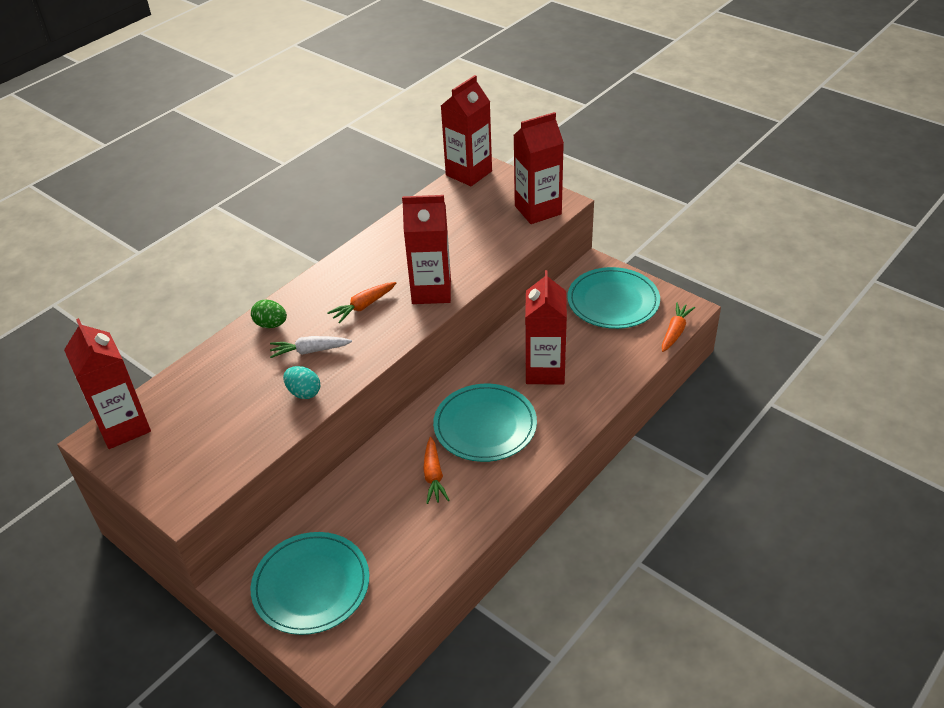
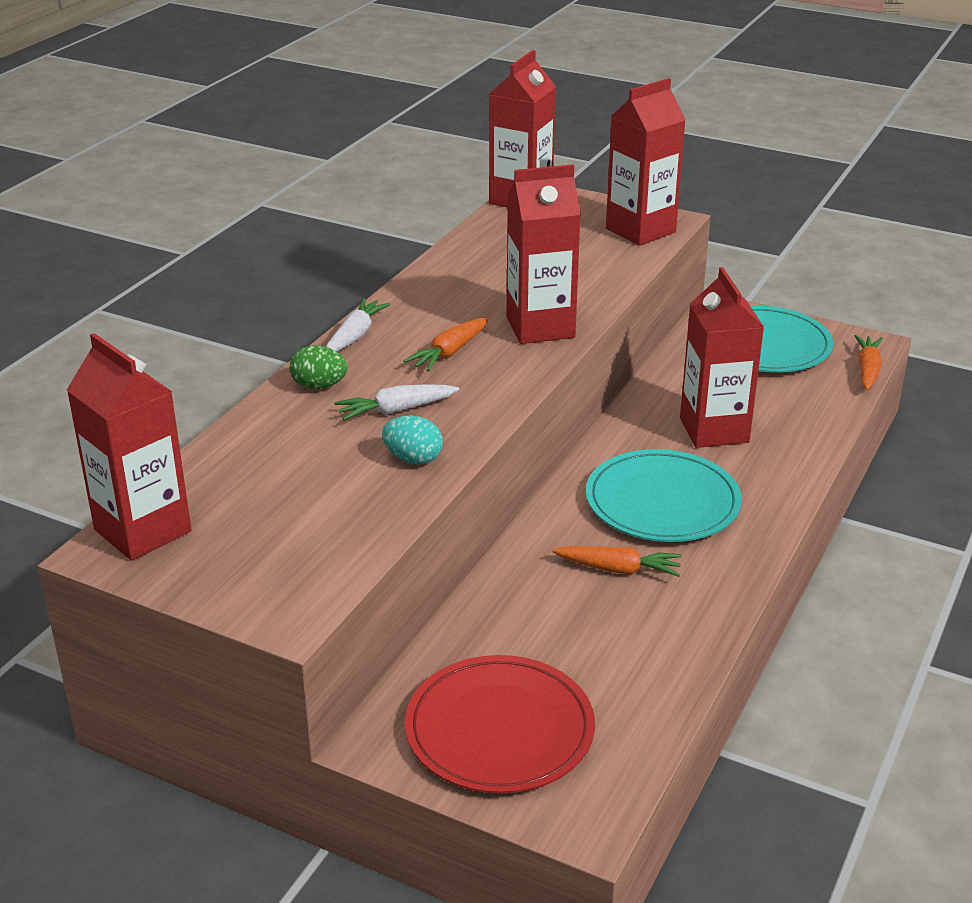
camera: 15 degrees left, 10 degrees down
turquoise plate [251,532,369,635] -> red plate [405,655,595,793]
orange carrot [423,437,450,504] -> orange carrot turned 60 degrees counterclockwise [552,546,682,577]
none -> white carrot [326,298,391,352]

